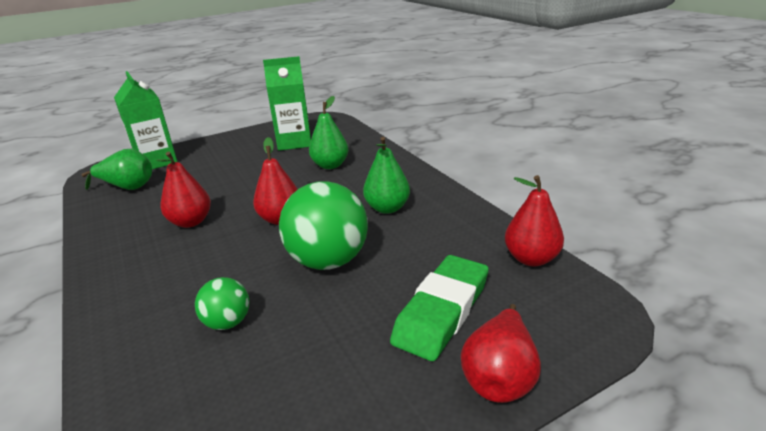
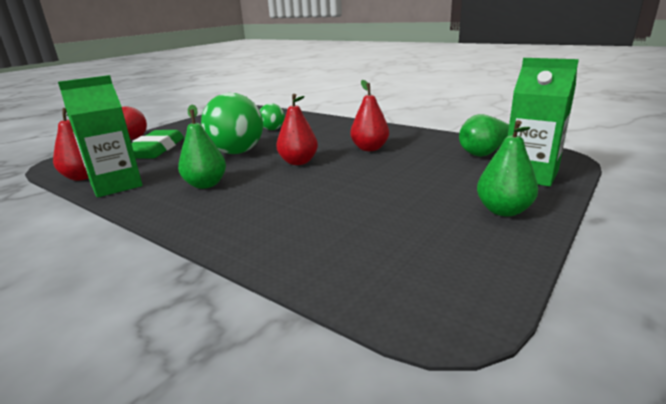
camera: 155 degrees right, 5 degrees down
green carton [263,56,311,151] -> green carton moved to [58,75,143,197]
green pear [309,96,349,169] -> green pear moved to [477,120,538,216]

